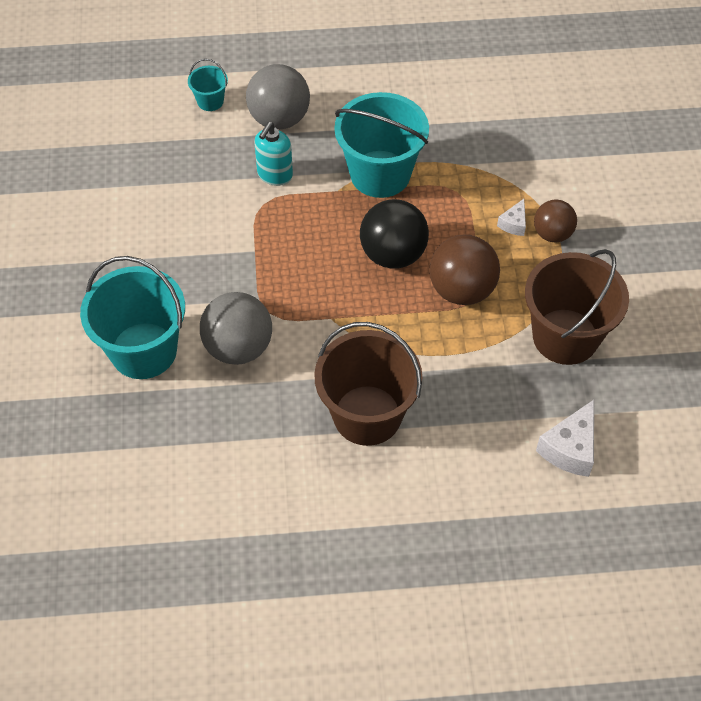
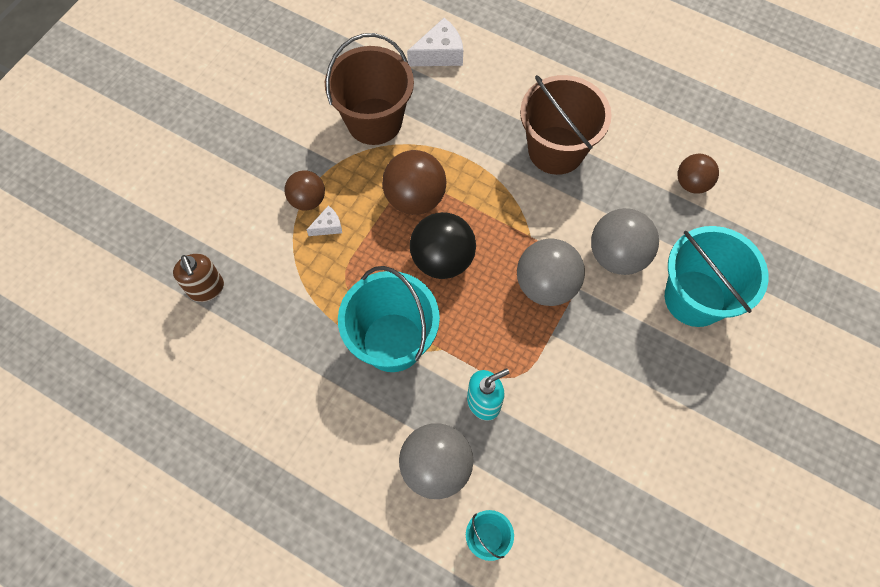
camera: 145 degrees left, 10 degrees up
none -> brown soap dispenser [173,254,224,302]
none -> grey ball [517,239,585,306]
none -> brown ball [678,154,719,194]

